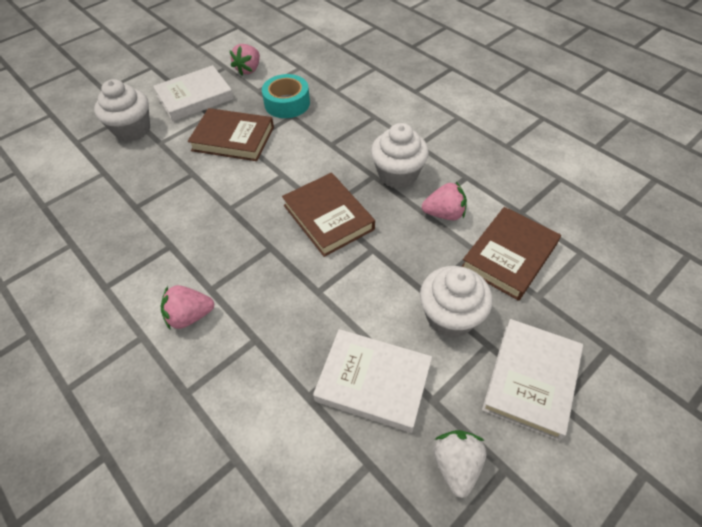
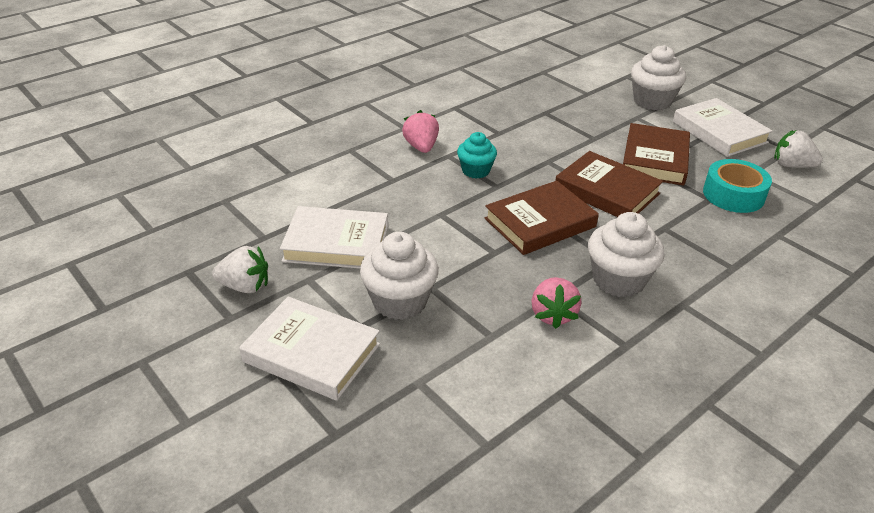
camera: 90 degrees right, 15 degrees down
pink strawberry [230,44,260,75] -> white strawberry [774,130,823,168]
white book [313,329,432,433] -> white book turned 75 degrees clockwise [280,206,388,269]
brown book [461,207,561,301] -> brown book moved to [555,151,663,217]
none -> turquoise cupcake [457,132,497,179]

